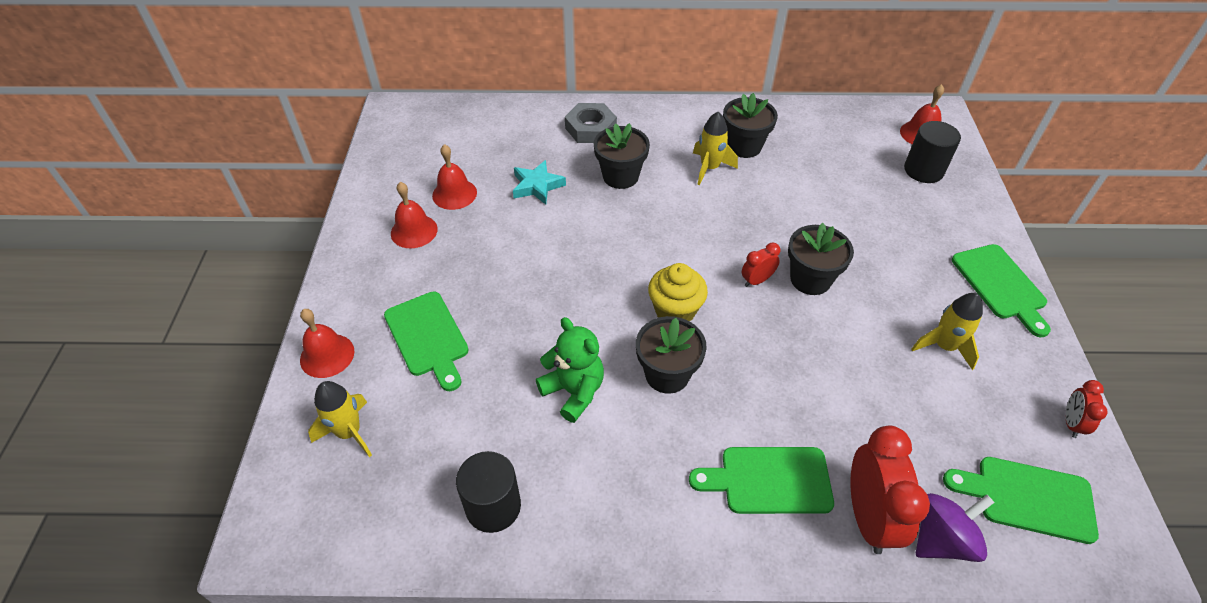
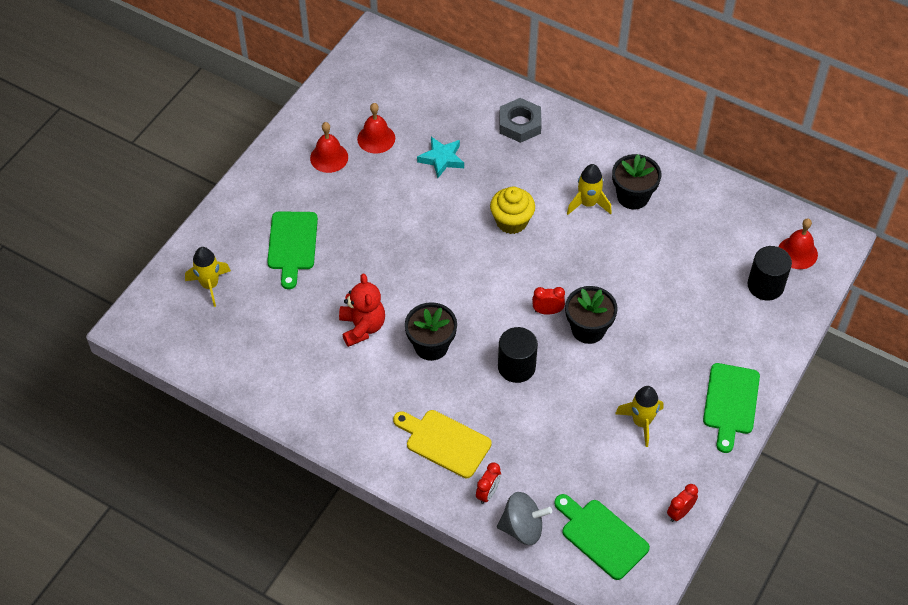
camera: 30 degrees right, 5 degrees up
red bell [300,309,354,378] -> none
black cylinder [456,451,521,533] -> black cylinder moved to [498,327,538,383]
green teddy bear [536,317,604,423] -> red teddy bear [339,274,385,347]
black flower pot [594,123,650,189] -> none
yellow cupcake [648,263,708,321] -> yellow cupcake moved to [490,187,535,234]
green cutting board [689,447,834,514] -> yellow cutting board [393,410,492,478]
red clock [850,425,930,554] -> red clock [476,462,501,504], size x0.50
purple spinning top [916,493,995,562] -> grey spinning top [497,492,552,545]

